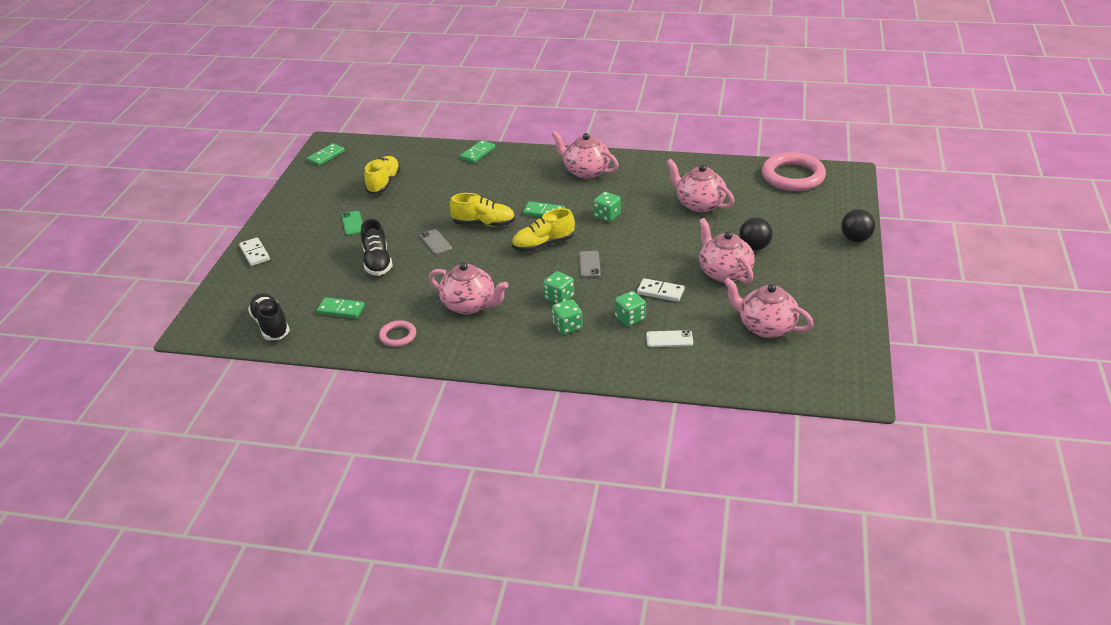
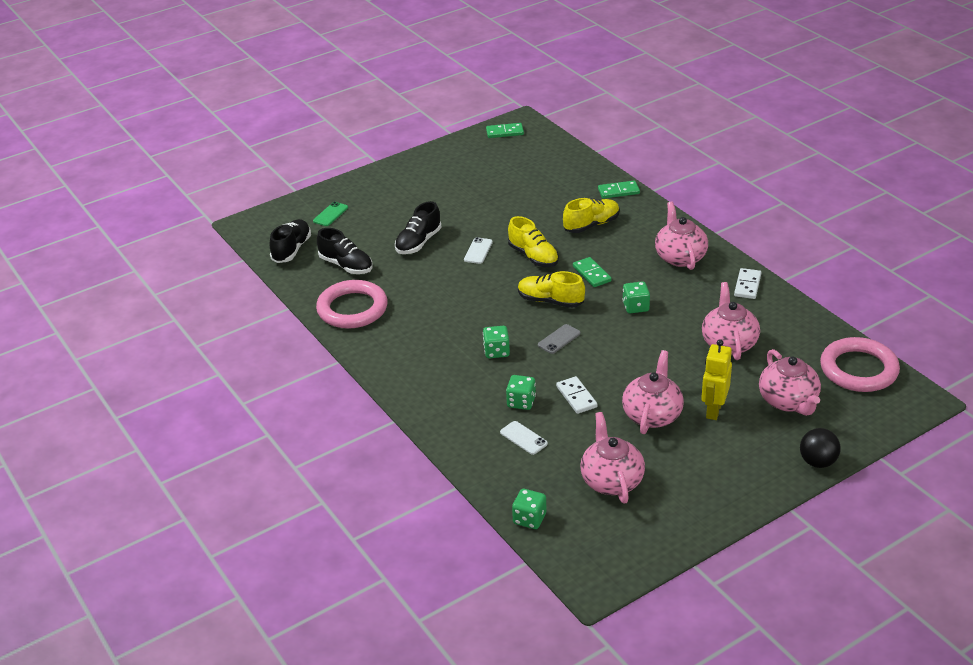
camera: 45 degrees right, 0 degrees up
white domino [239,237,270,266] -> white domino moved to [734,268,761,299]
green domino [316,297,365,318] -> black shoe [317,228,373,274]
green phone [341,211,362,235] -> green phone moved to [313,202,348,226]
yellow shoe [364,156,401,194] -> yellow shoe moved to [563,198,620,233]
pink ring [379,320,416,347] -> pink ring [316,280,388,329], size x2.00
grey phone [420,229,452,255] -> white phone [464,237,493,264]
pink teapot [429,262,508,314] -> pink teapot moved to [759,349,821,416]
green dice [552,299,583,335] -> green dice moved to [512,489,546,529]
black ball [739,218,773,250] -> yellow robot [701,339,732,420]

